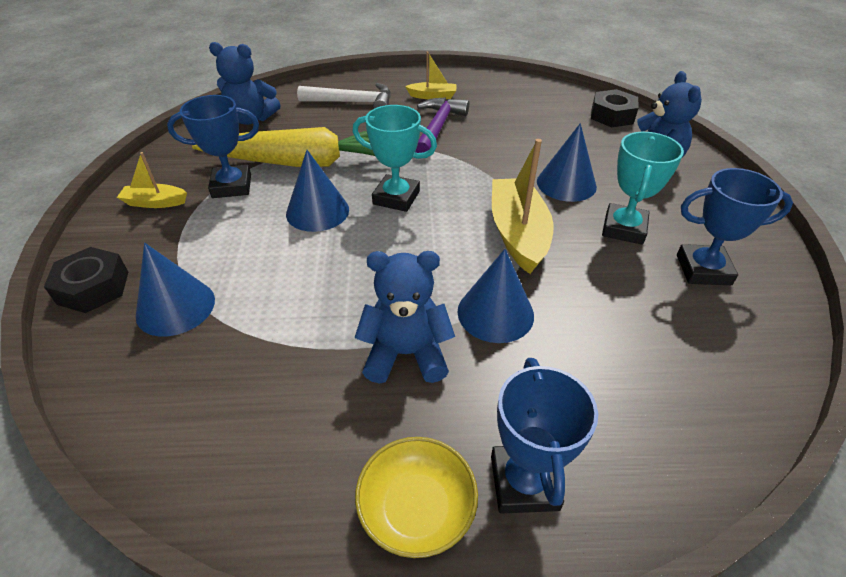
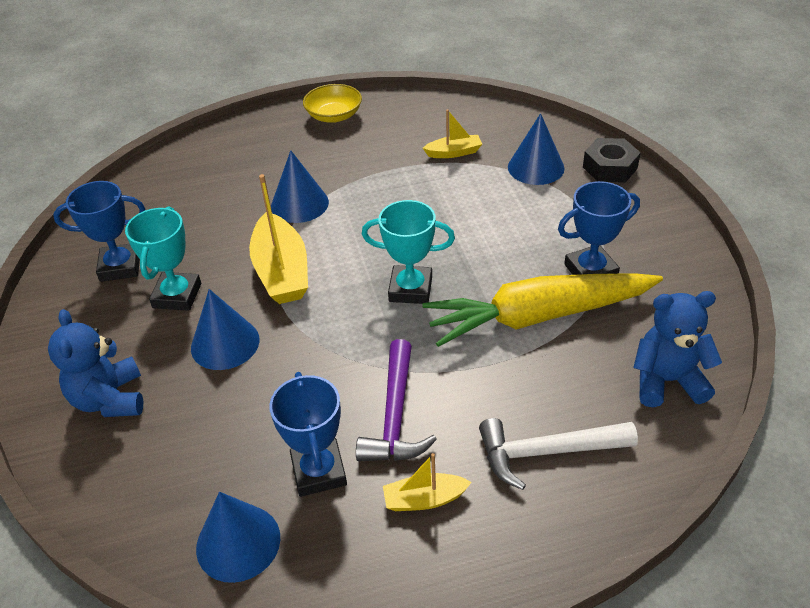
camera: 170 degrees right, 0 degrees up
yellow boat [117,152,187,208] -> yellow boat moved to [423,109,482,158]
blue cone [286,150,349,232] -> blue cone moved to [196,492,280,583]
blue teddy bear [354,251,455,384] -> none
blue trophy [491,358,598,514] -> blue trophy moved to [269,372,347,497]
black nut [591,89,639,127] -> none

